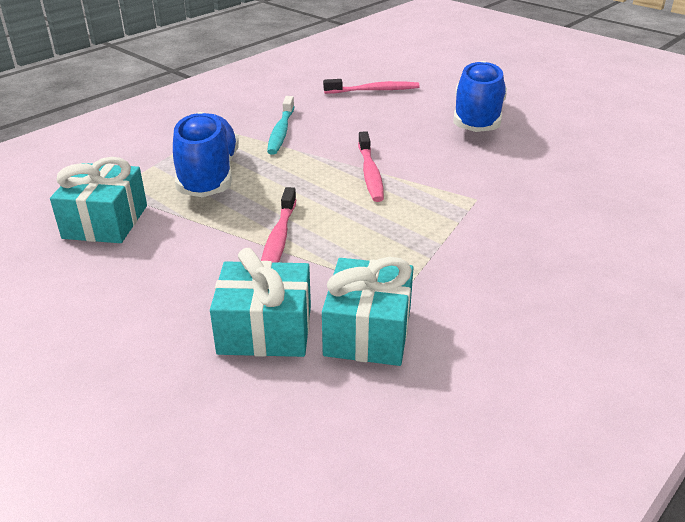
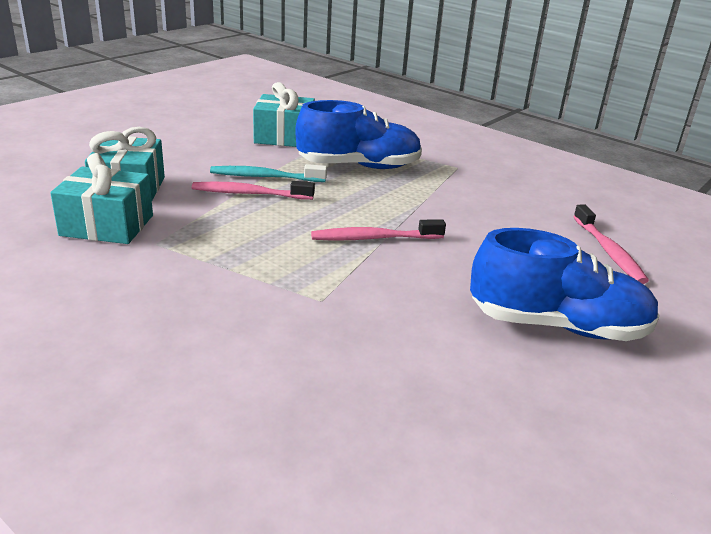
camera: 85 degrees right, 5 degrees down
turquoise toothbrush [267,96,294,155] -> turquoise toothbrush moved to [210,164,327,182]

